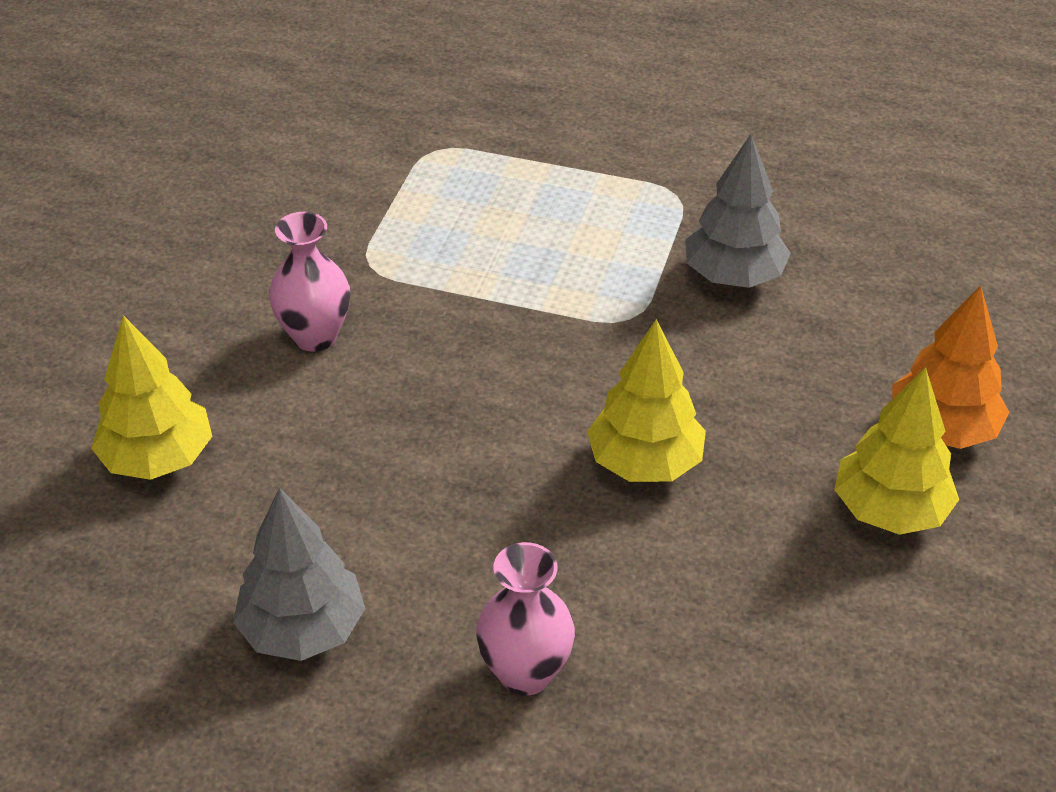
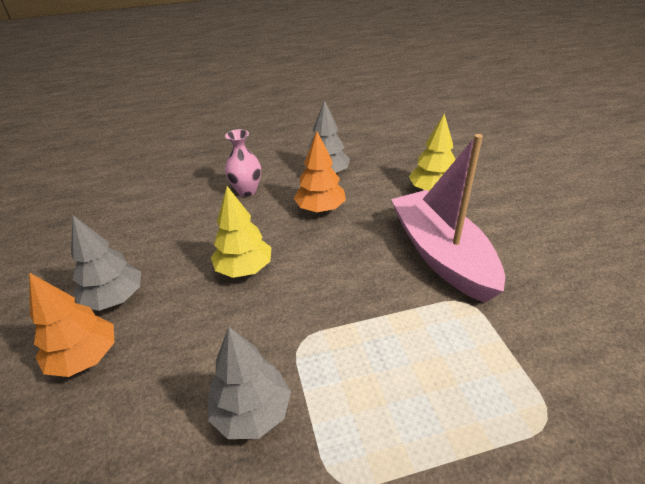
camera: 150 degrees right, 5 degrees down
pink vase [269,212,350,352] -> pink boat [391,134,505,303]
yellow tree [834,367,959,535] -> grey tree [71,215,141,311]
none -> orange tree [294,131,346,213]

